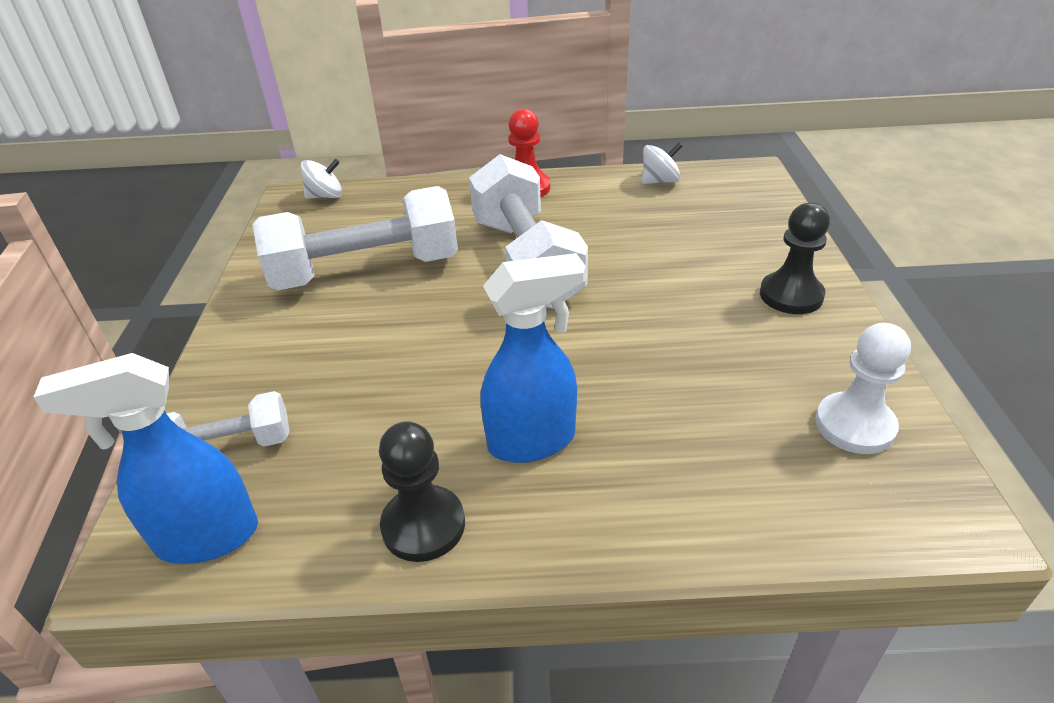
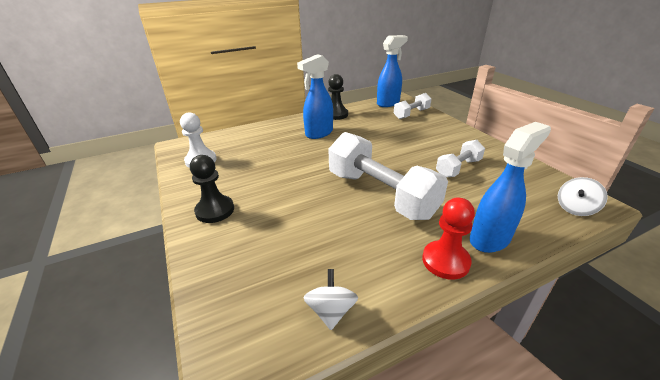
camera: 155 degrees right, 5 degrees down
white dumbbell [252,186,458,290] -> white dumbbell [436,140,485,177], size x0.52
white spinning top [642,143,682,184] -> white spinning top turned 135 degrees clockwise [304,269,358,330]
none -> blue spray bottle [470,122,551,253]

